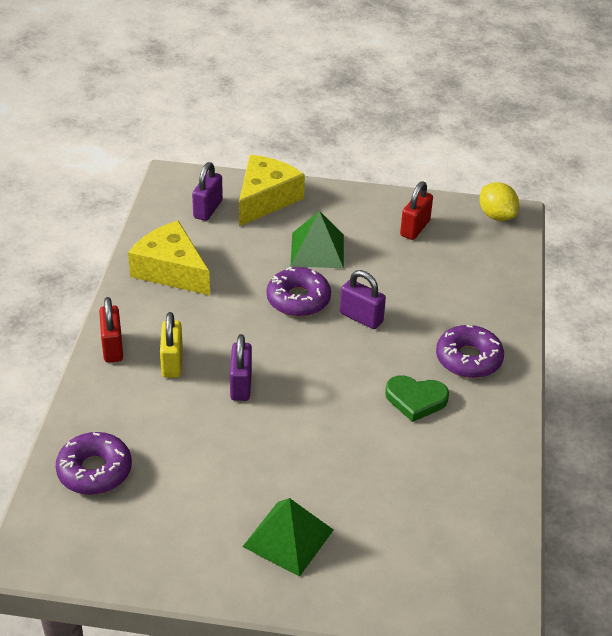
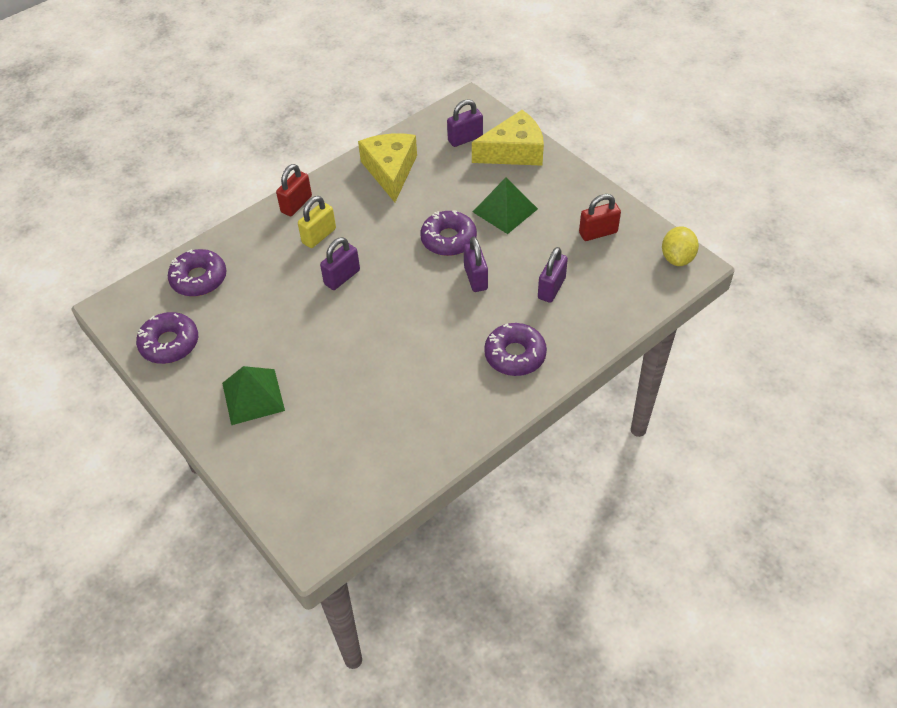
camera: 45 degrees right, 10 degrees up
green heart [385,375,449,422] -> none
none -> purple donut [136,312,198,364]
none -> purple padlock [538,247,568,303]

